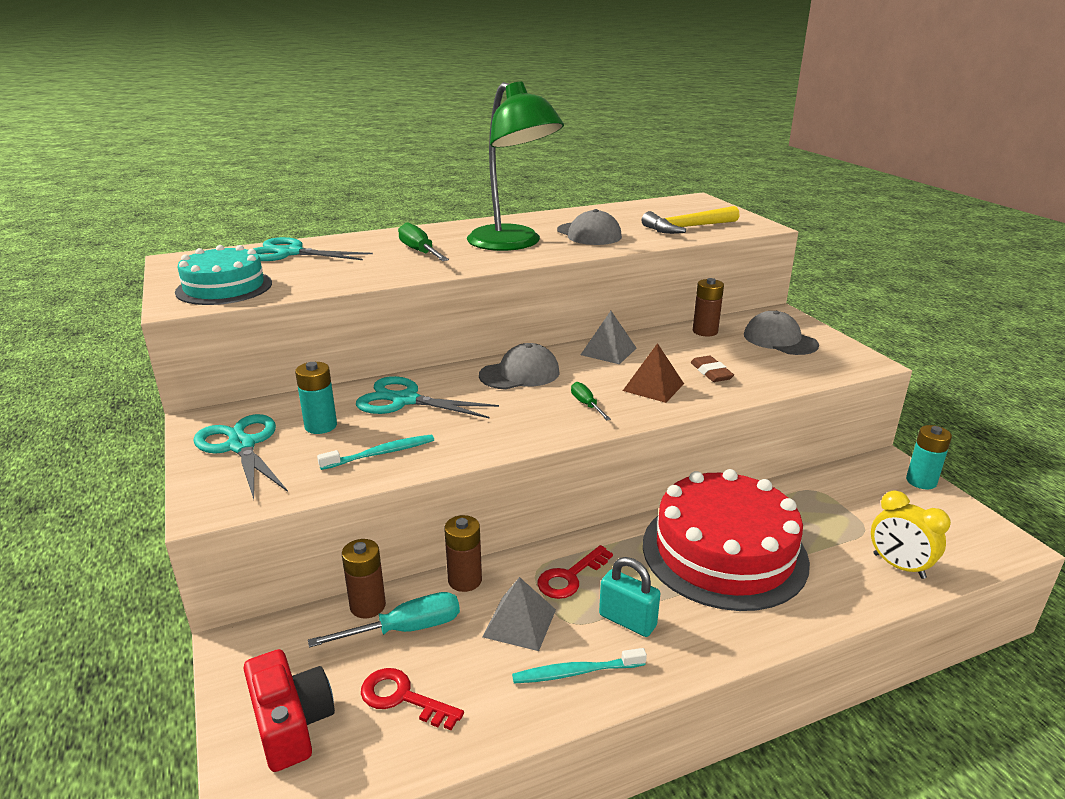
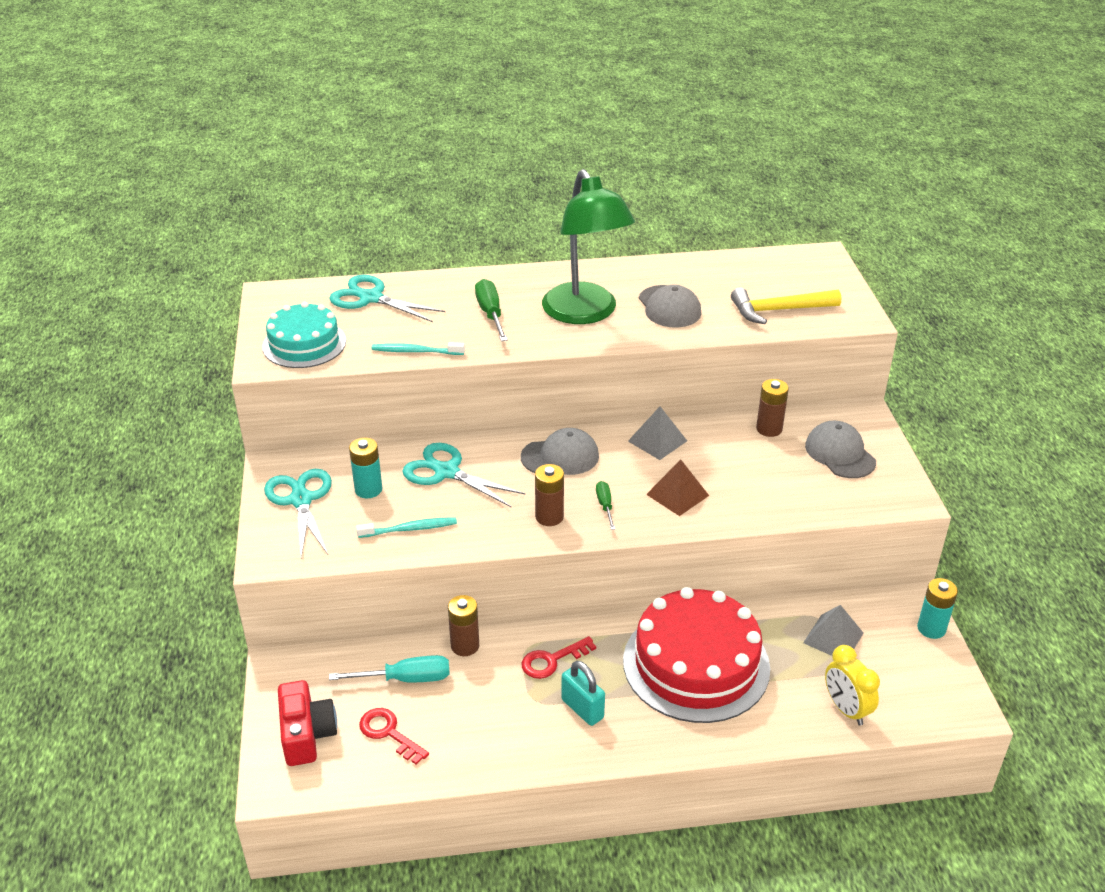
camera: 15 degrees right, 10 degrees up
brown battery [342,539,386,618] -> brown battery moved to [535,464,564,526]
grey pyramid [483,577,556,651] -> grey pyramid moved to [803,605,863,656]
turquoise toothbrush [512,648,647,684] -> turquoise toothbrush moved to [371,342,465,355]
brown eraser [690,356,734,382] -> none

